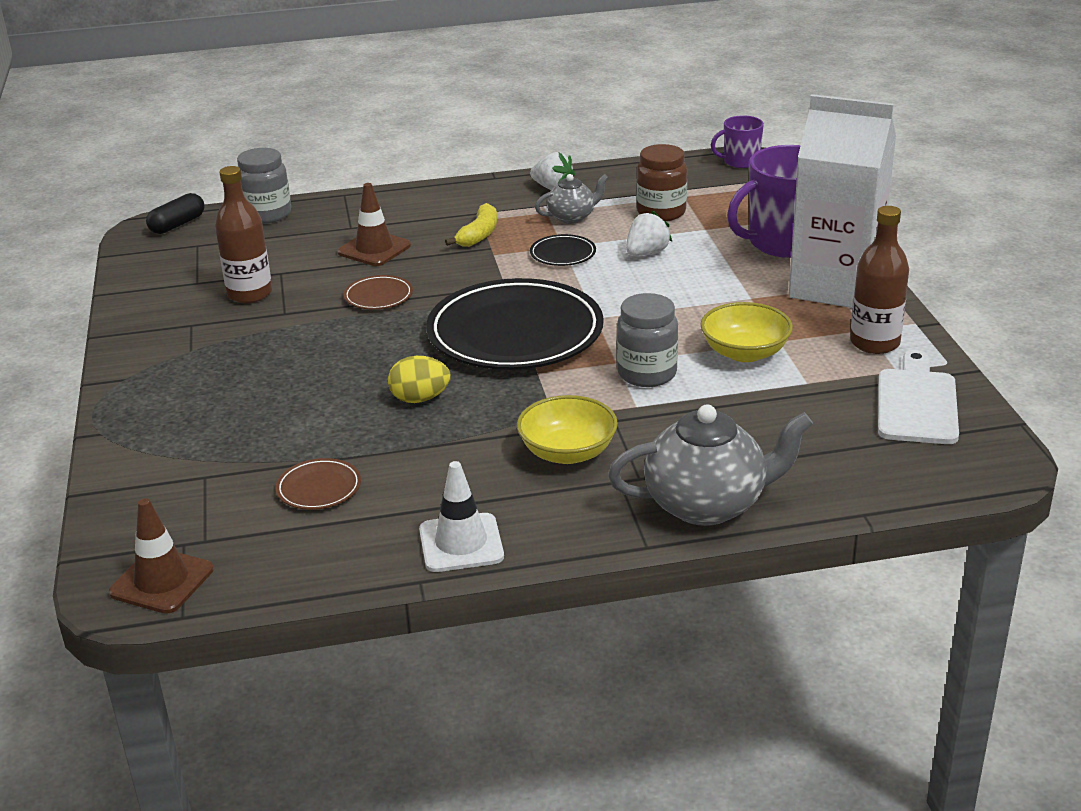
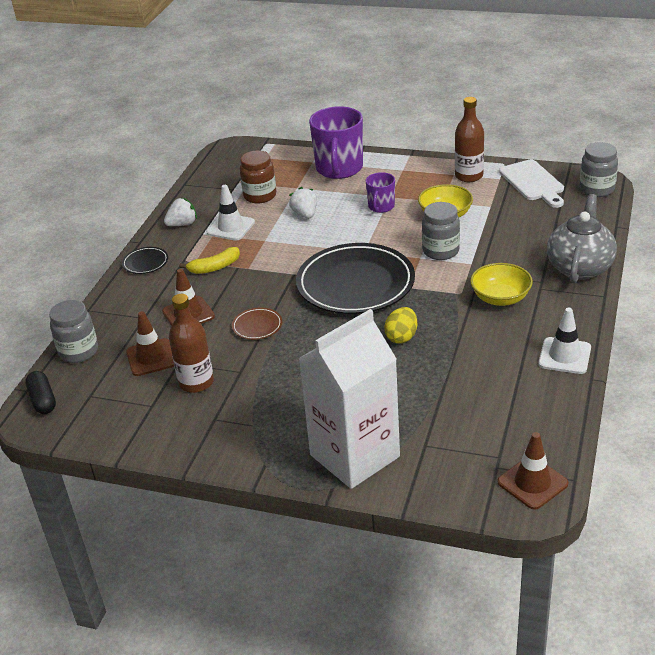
camera: 60 degrees left, 5 degrees up
brown plate [276,458,361,510] -> none
yellow banana [445,203,497,247] -> yellow banana turned 105 degrees clockwise [179,247,240,274]
black plate [530,234,596,266] -> black plate moved to [122,247,168,274]
grey teapot [535,174,608,224] -> white traffic cone [206,185,255,241]
purple mug [711,115,764,168] -> purple mug moved to [366,172,395,213]
white carton [789,94,896,308] -> white carton moved to [298,309,400,489]
white cutting board [878,350,959,444] -> white cutting board turned 150 degrees counterclockwise [499,159,564,208]
none -> brown traffic cone [126,311,174,376]
none -> grey jar [580,142,618,197]

